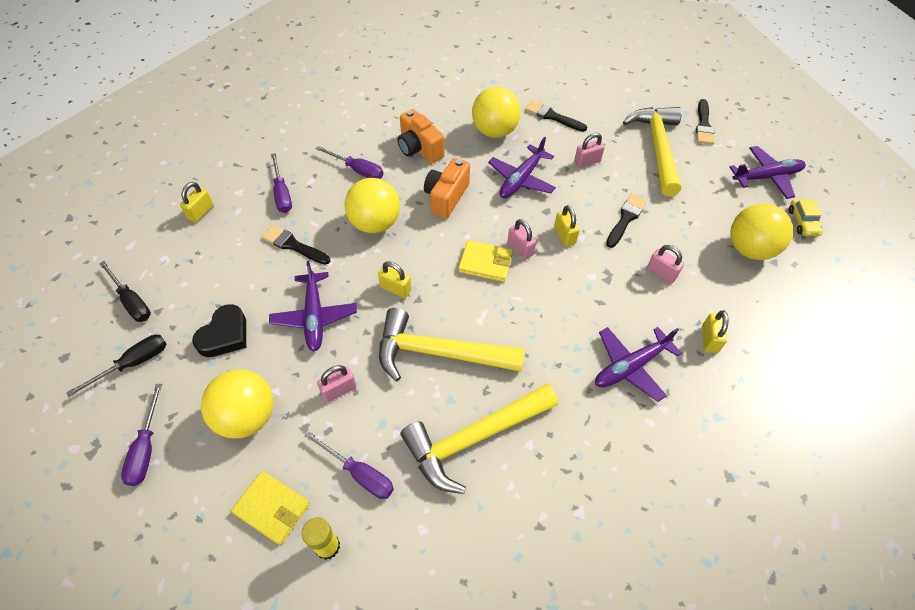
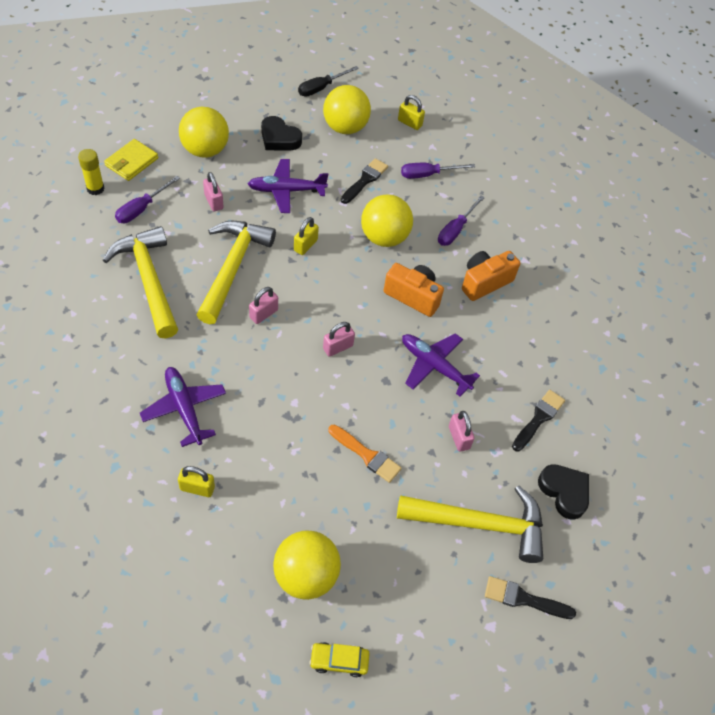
camera: 90 degrees right, 0 degrees up
black screwdriver [66,335,167,397] -> none
purple screwdriver [121,384,162,486] -> none
yellow wallet [458,240,513,282] -> none
yellow ball [472,87,521,138] -> yellow ball moved to [323,85,371,134]
yellow padlock [554,205,580,246] -> none
black brush [606,194,647,248] -> orange brush [329,425,402,483]
pink padlock [647,245,684,283] -> pink padlock moved to [249,287,278,324]
purple plane [729,146,806,199] -> none
none -> black heart [538,464,589,519]

